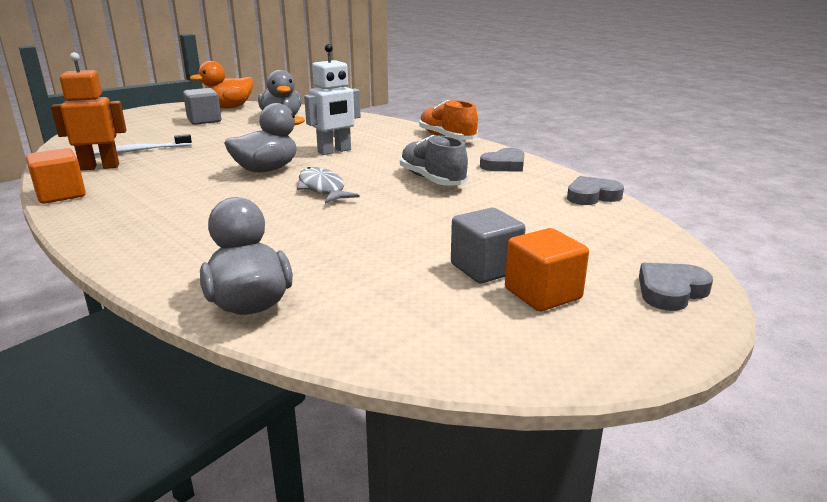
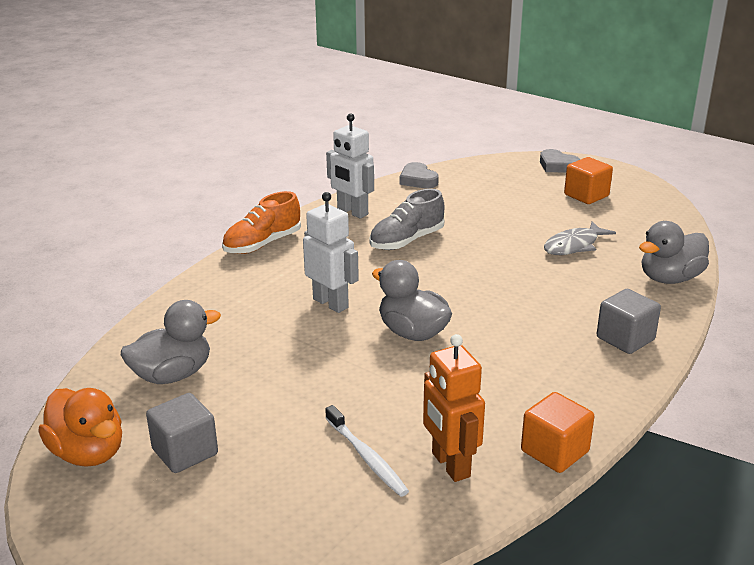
camera: 100 degrees left, 5 degrees up
grey fish [297,167,360,204] -> grey fish moved to [544,221,616,255]
grey cube [451,208,526,283] -> grey cube moved to [597,289,661,354]
grey heart [480,148,525,172] -> white robot [326,113,374,218]

